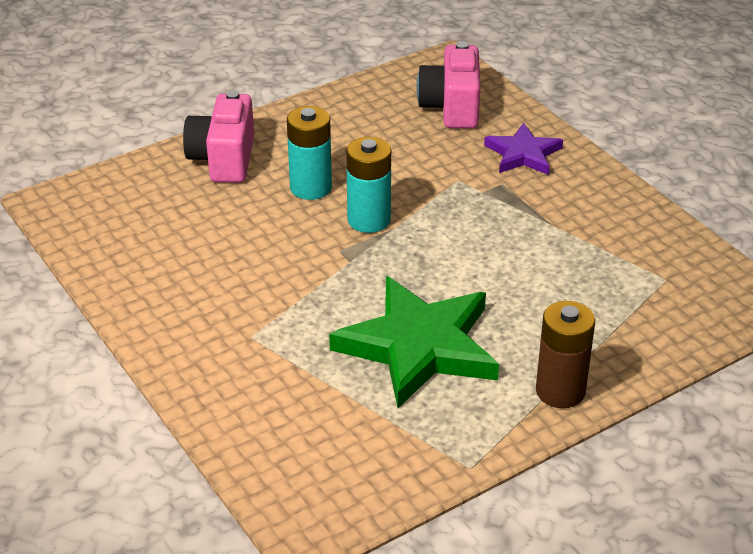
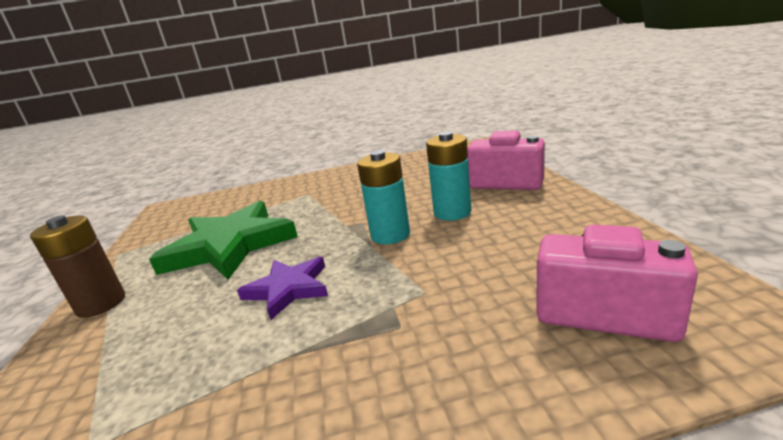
camera: 115 degrees right, 15 degrees down
purple star [484,123,563,175] -> purple star moved to [237,257,328,320]

